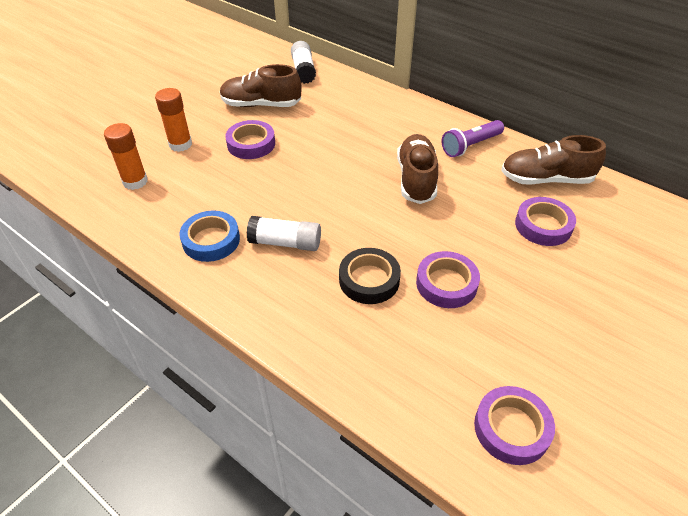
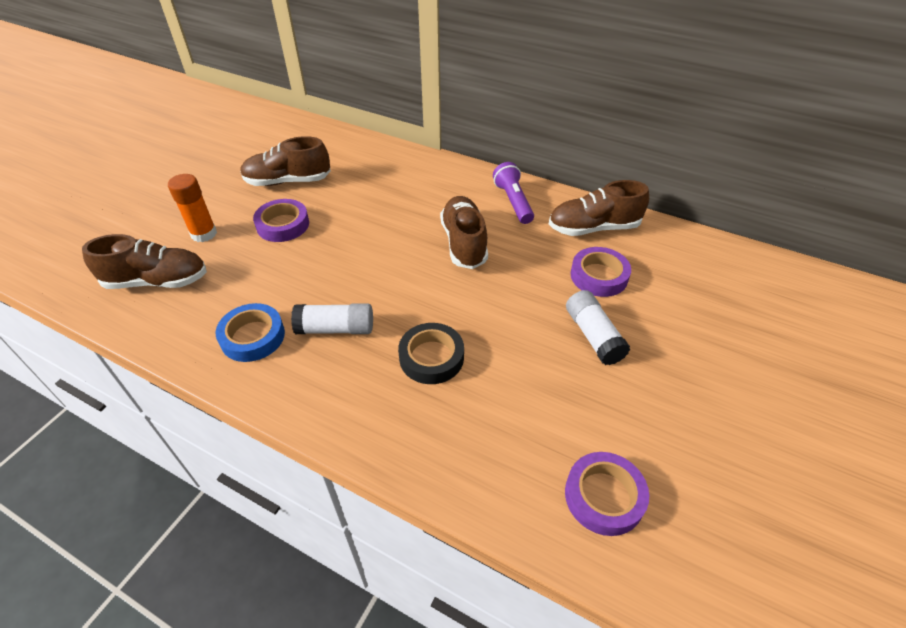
camera: 10 degrees left, 0 degrees up
orange glue stick [104,123,148,190] -> brown shoe [82,234,207,289]
white glue stick [291,41,316,84] -> white glue stick moved to [566,290,630,365]
purple tape [416,251,480,308] -> none
purple flashlight [442,120,504,157] -> purple flashlight turned 120 degrees clockwise [493,162,534,224]

